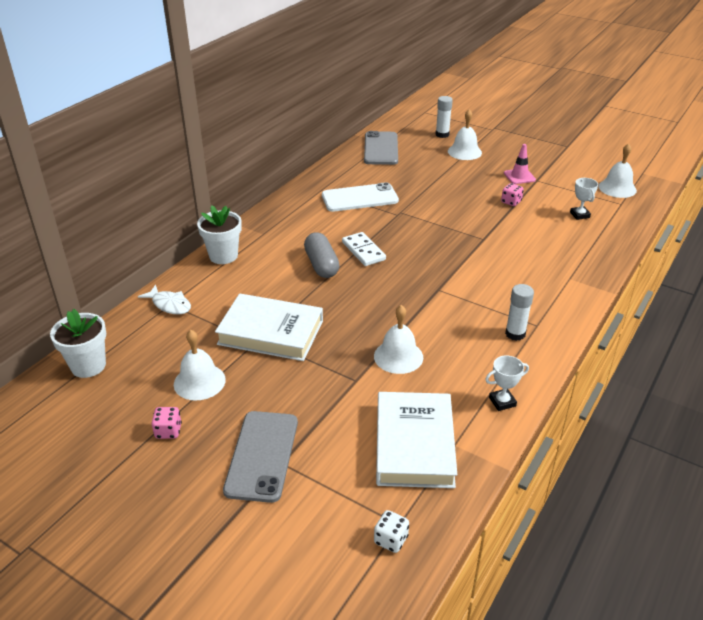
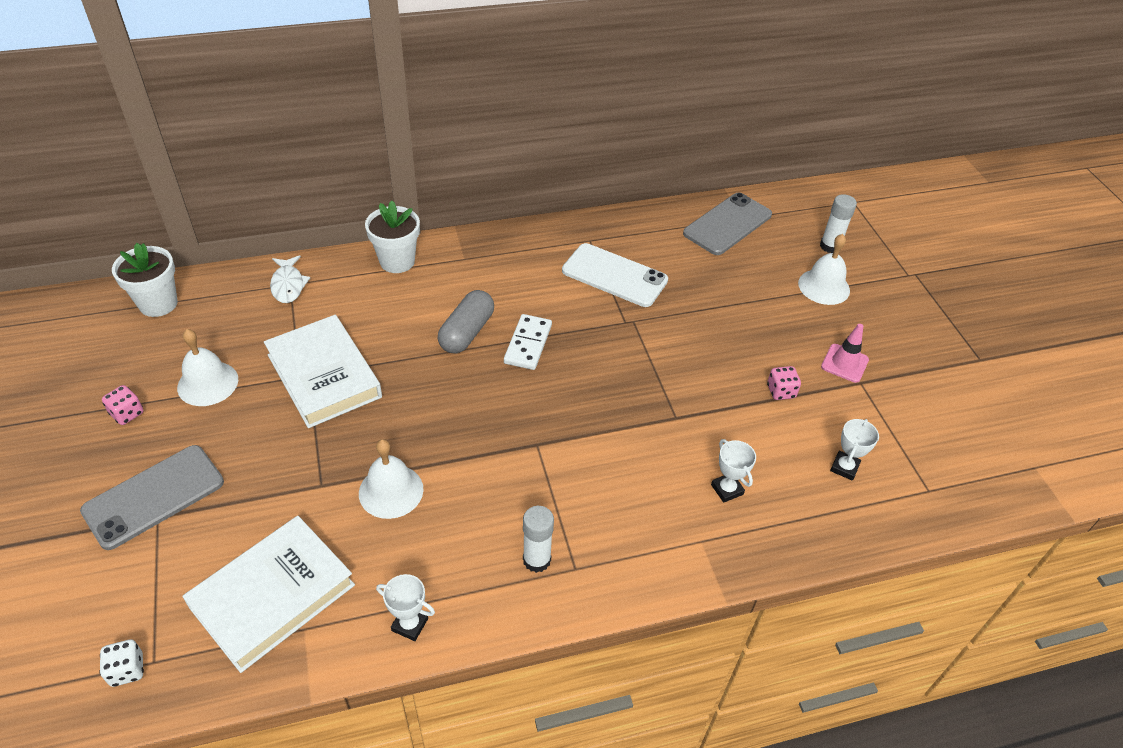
camera: 40 degrees right, 10 degrees up
white bell [598,143,637,198] -> none
none -> white trophy [711,439,756,503]

